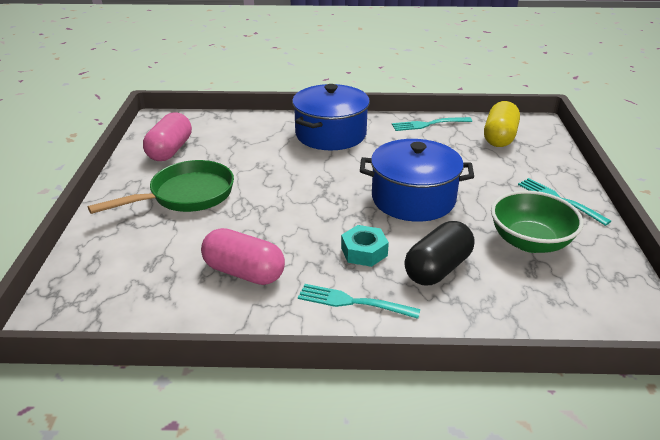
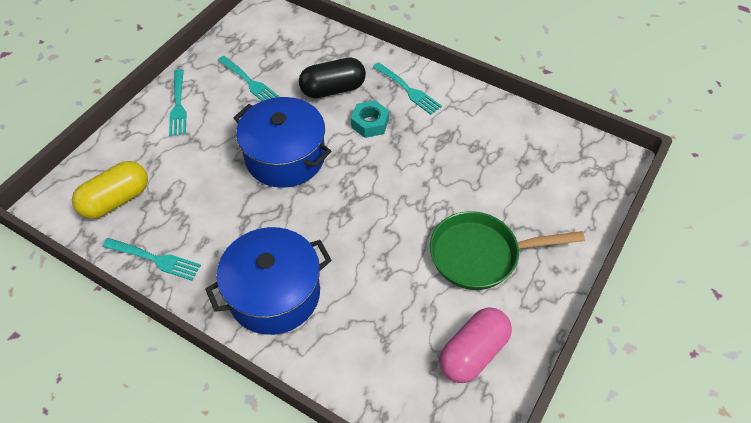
camera: 150 degrees left, 20 degrees up
pink capsule [201,228,285,285] -> none
green bowl [491,190,584,253] -> turquoise fork [217,56,279,101]

